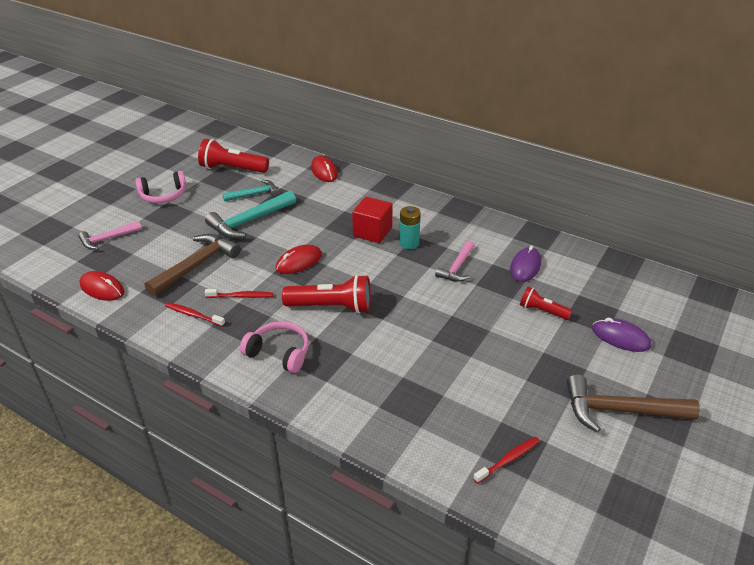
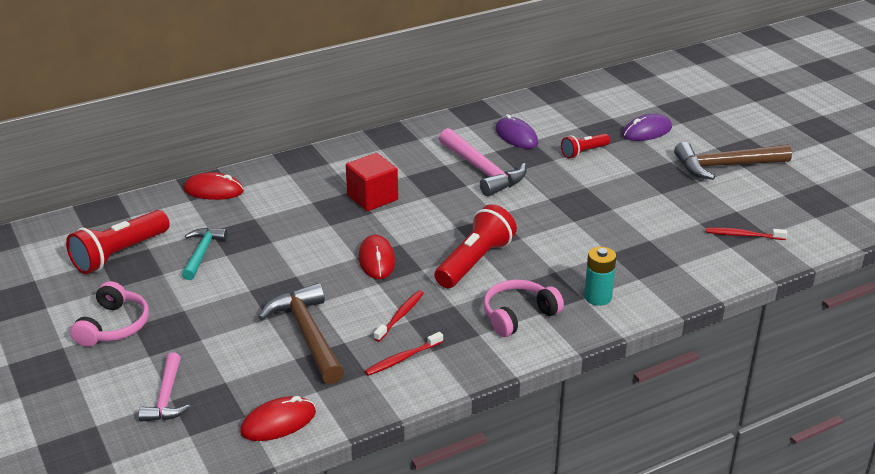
camera: 60 degrees left, 5 degrees down
turquoise hammer [205,190,296,239] -> none
turquoise battery [399,206,421,249] -> turquoise battery moved to [584,247,616,306]
pink hammer [435,241,475,282] -> pink hammer [439,128,527,196], size x1.61
red toothbrush [473,437,540,484] -> red toothbrush turned 75 degrees counterclockwise [706,228,787,240]
brown hammer [567,374,700,433] -> brown hammer turned 45 degrees clockwise [674,142,792,180]

